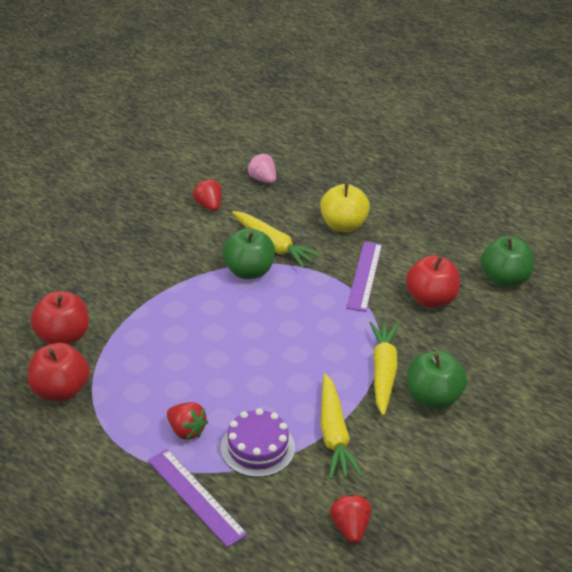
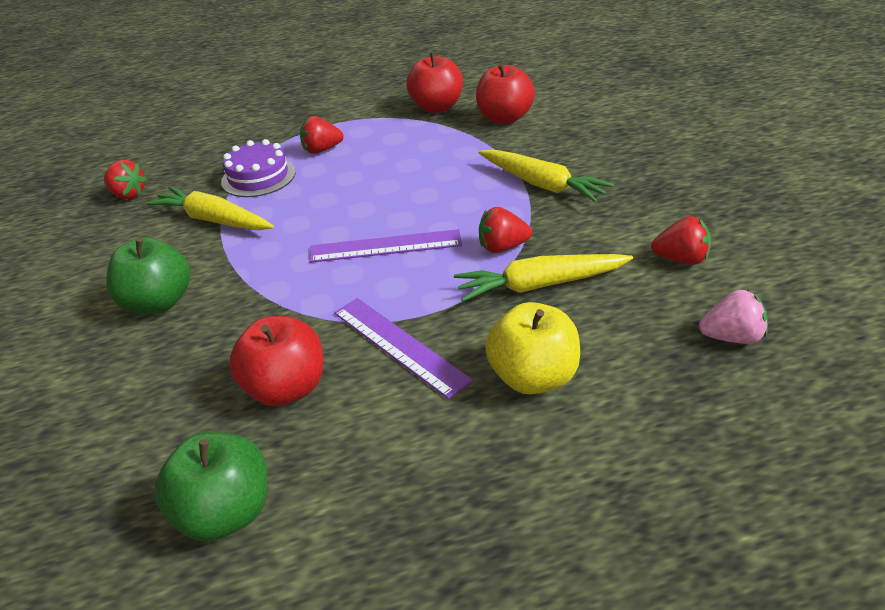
camera: 130 degrees right, 0 degrees up
purple ruler [148,449,248,548] -> purple ruler moved to [309,229,462,263]
green apple [222,228,275,279] -> red strawberry [479,207,532,253]
yellow carrot [370,322,399,416] -> yellow carrot moved to [479,149,614,203]

